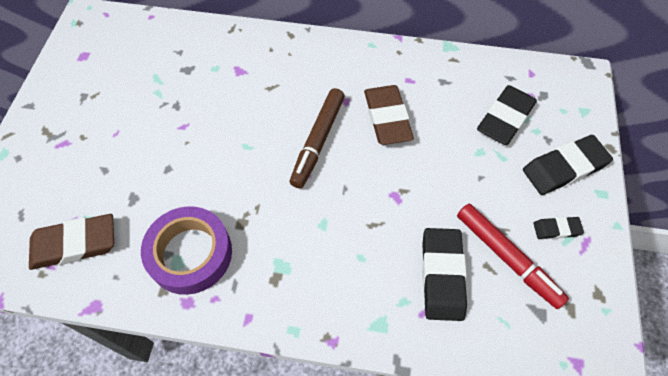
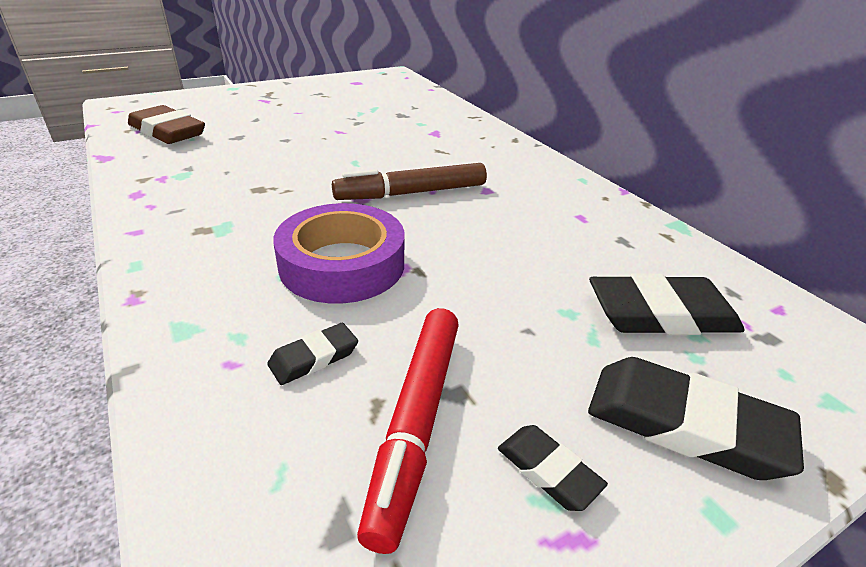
camera: 50 degrees right, 25 degrees down
purple tape [141,206,232,295] -> purple tape moved to [273,203,404,304]
brown eraser [364,85,414,145] -> none
black eraser [422,228,467,321] -> black eraser [267,323,358,385], size x0.52

